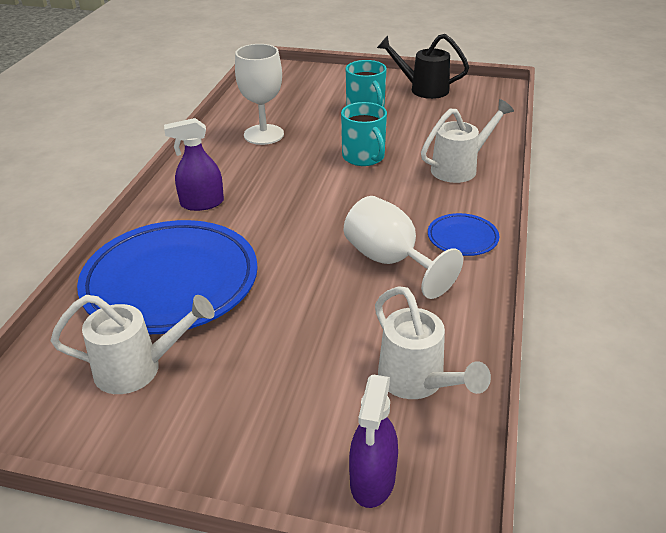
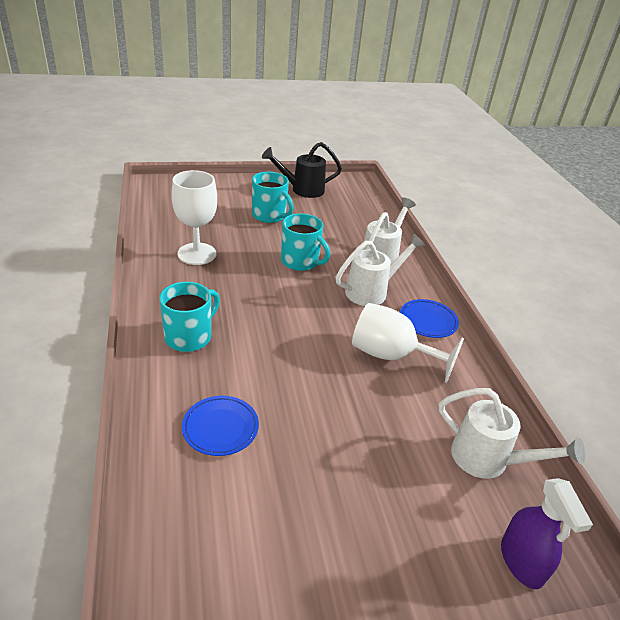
camera: 30 degrees left, 0 degrees up
white watering can [51,295,215,394] -> white watering can moved to [336,234,425,306]
blue plate [77,220,258,334] -> blue plate [182,396,259,456], size x0.43
purple spray bottle [164,118,224,211] -> turquoise mug [159,282,220,352]

